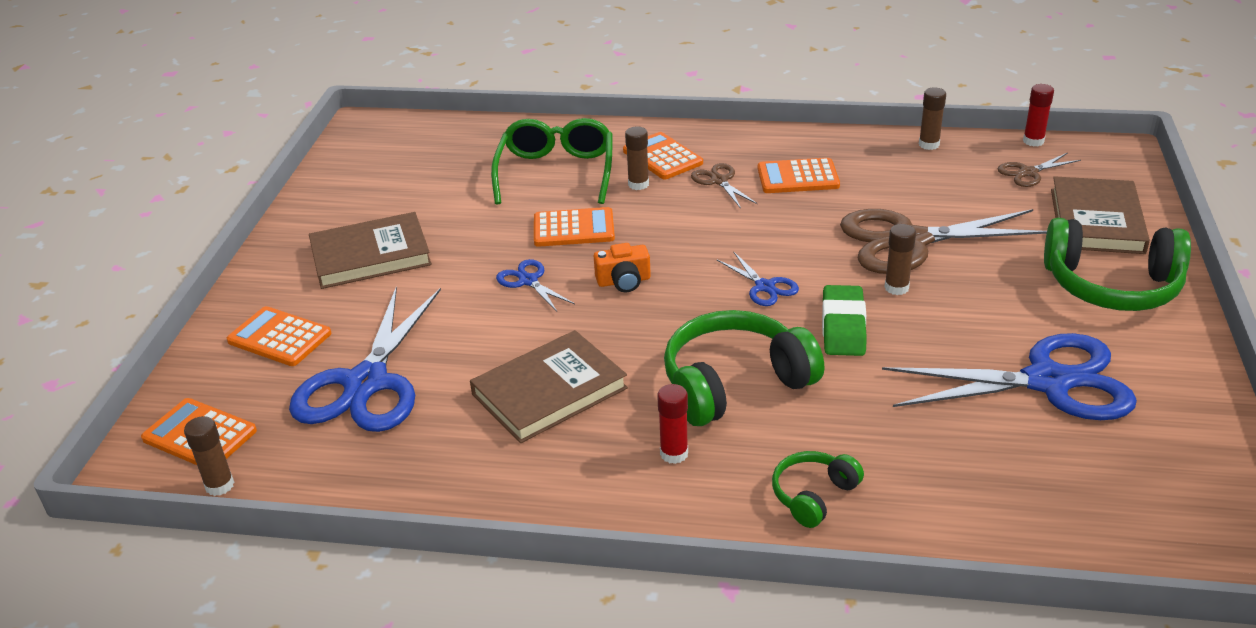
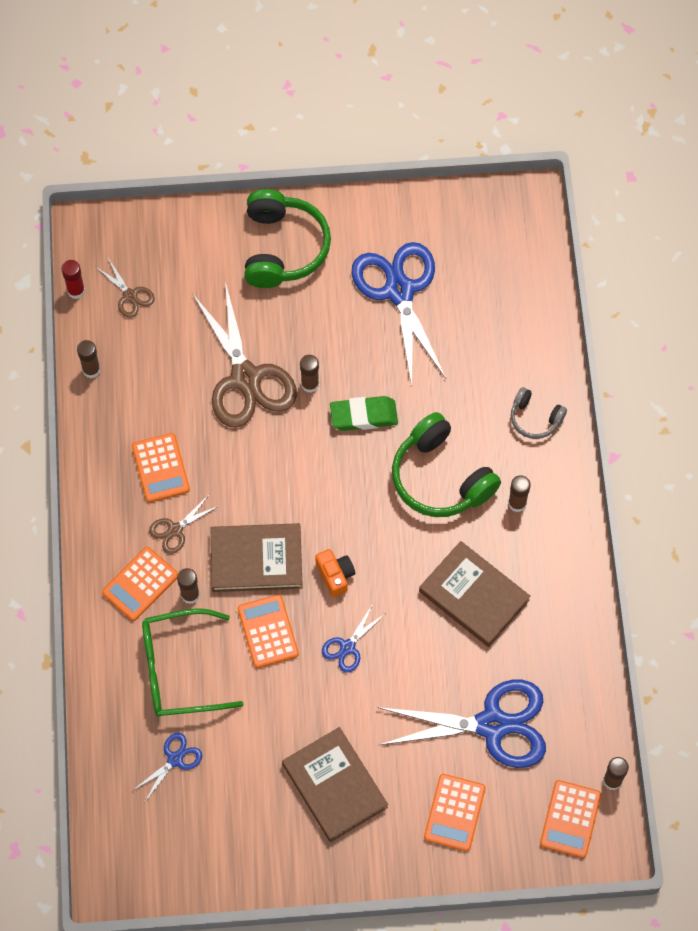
camera: 105 degrees left, 30 degrees up
red glue stick [657,384,688,464] -> brown glue stick [508,476,531,512]
blue scissors [717,251,799,306] -> blue scissors moved to [132,733,202,802]
green headphones [772,451,864,528] -> grey headphones [511,387,567,439]
brown book [1051,176,1150,254] -> brown book moved to [211,523,303,592]

